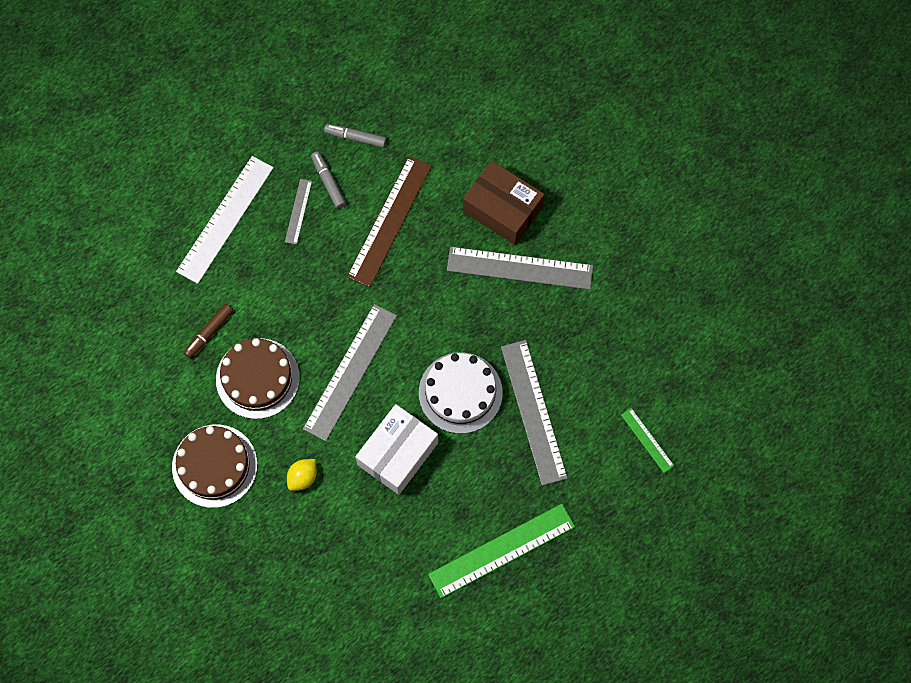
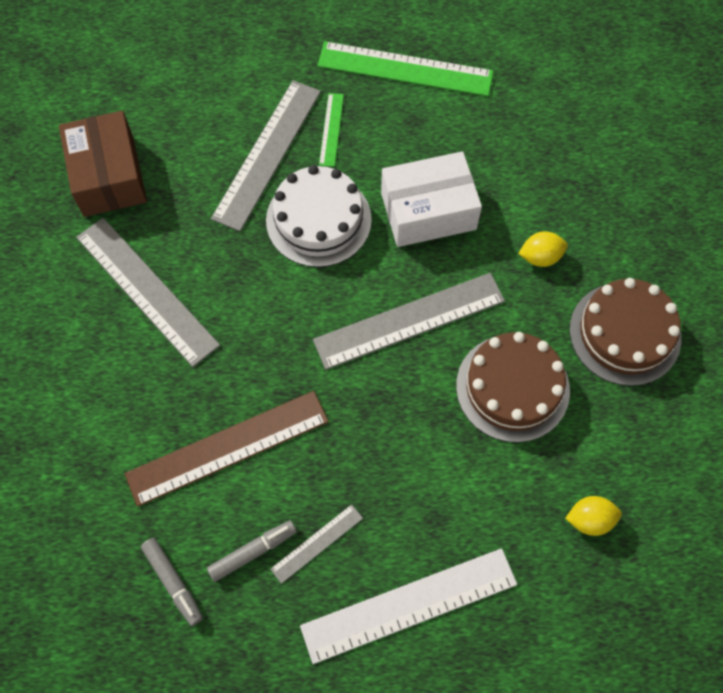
camera: 140 degrees left, 5 degrees down
brown marker [183,304,233,358] -> none
grey marker [311,151,346,209] -> grey marker turned 135 degrees counterclockwise [207,520,297,582]
brown box [463,161,545,245] -> brown box moved to [59,111,147,217]
green ruler [621,408,674,473] -> green ruler moved to [319,93,344,167]
none -> yellow lemon [565,496,622,536]

